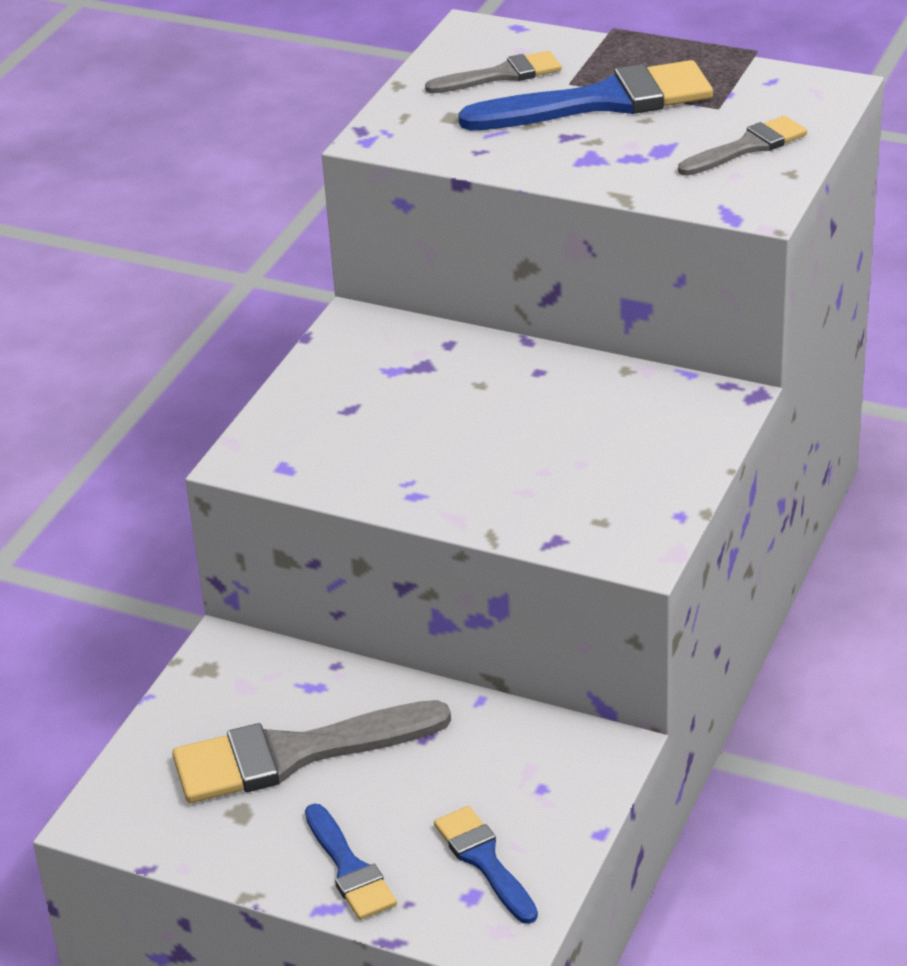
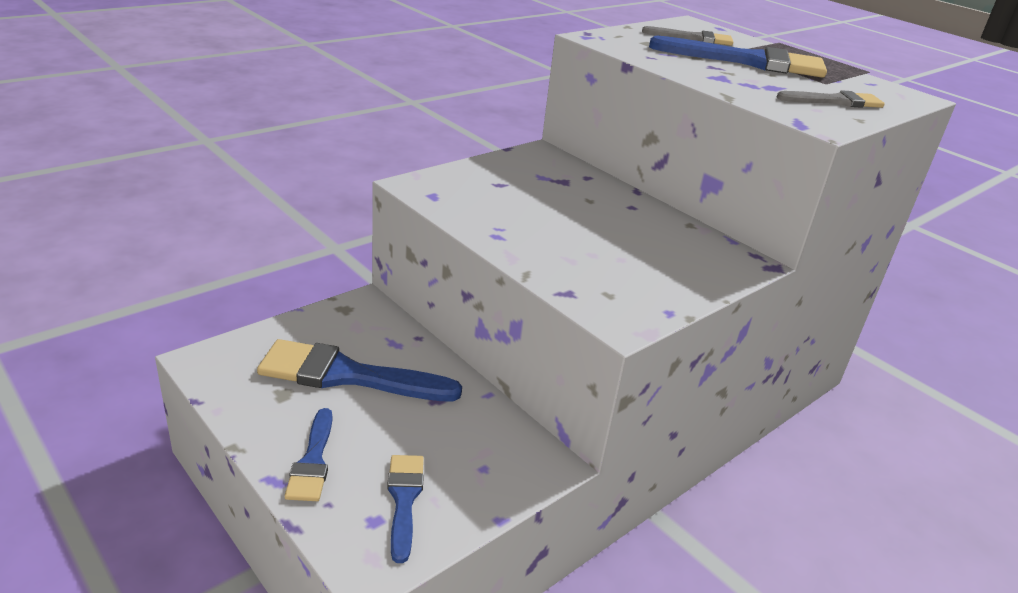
camera: 20 degrees right, 5 degrees down
grey brush [172,700,451,803] -> blue brush [257,339,462,401]

